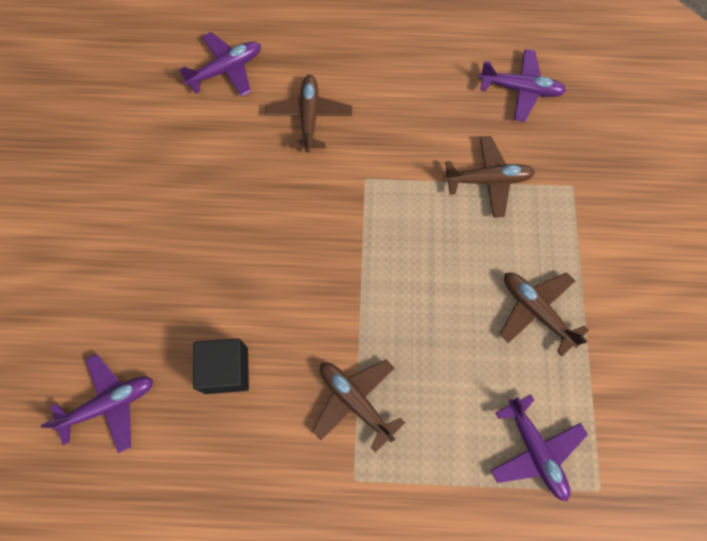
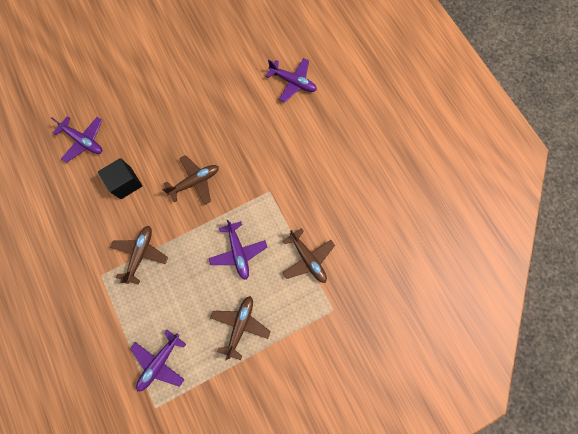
camera: 60 degrees right, 5 degrees up
brown plane [265,75,352,153] -> brown plane moved to [162,155,219,205]
purple plane [479,49,566,122] -> purple plane moved to [209,220,267,280]

